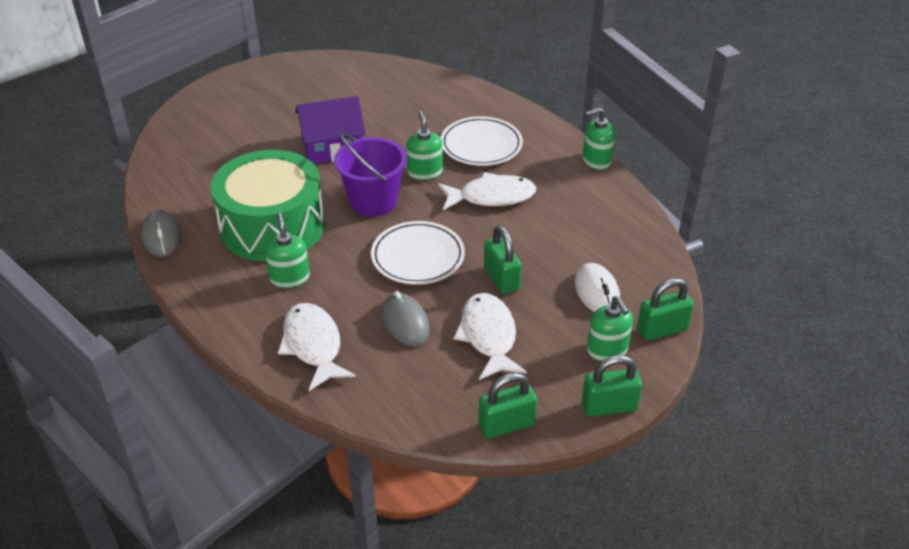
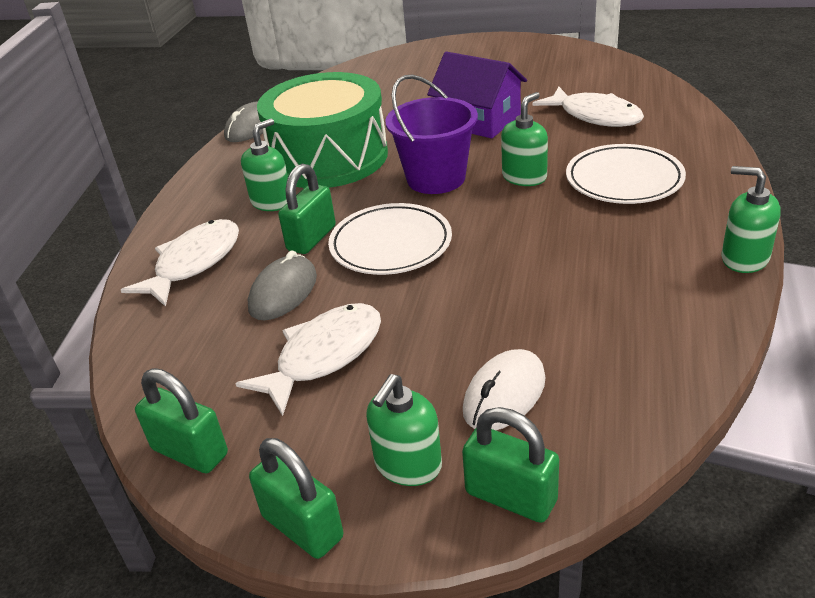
camera: 55 degrees right, 5 degrees down
white fish [438,172,536,210] -> white fish moved to [532,87,644,127]
green padlock [484,225,522,294] -> green padlock moved to [278,164,336,254]

